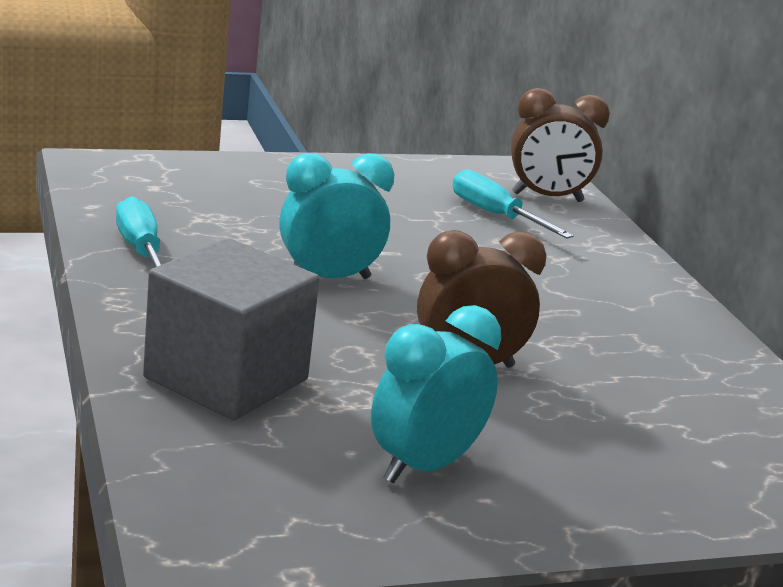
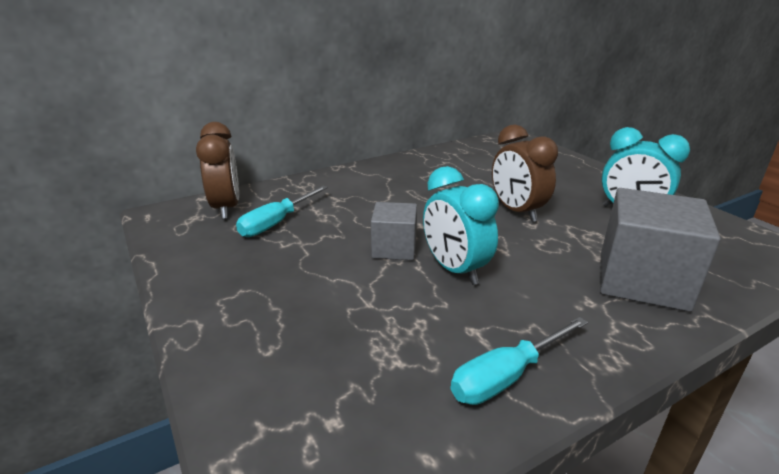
camera: 100 degrees left, 5 degrees up
none -> grey cube [371,202,417,260]

